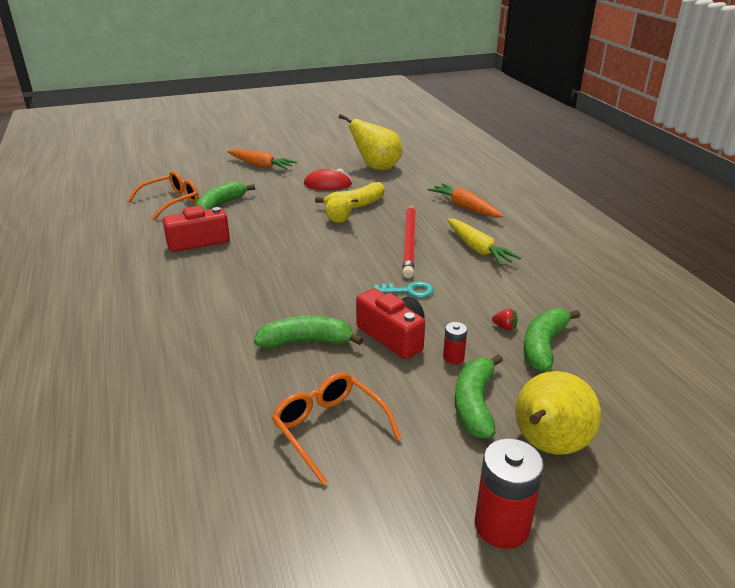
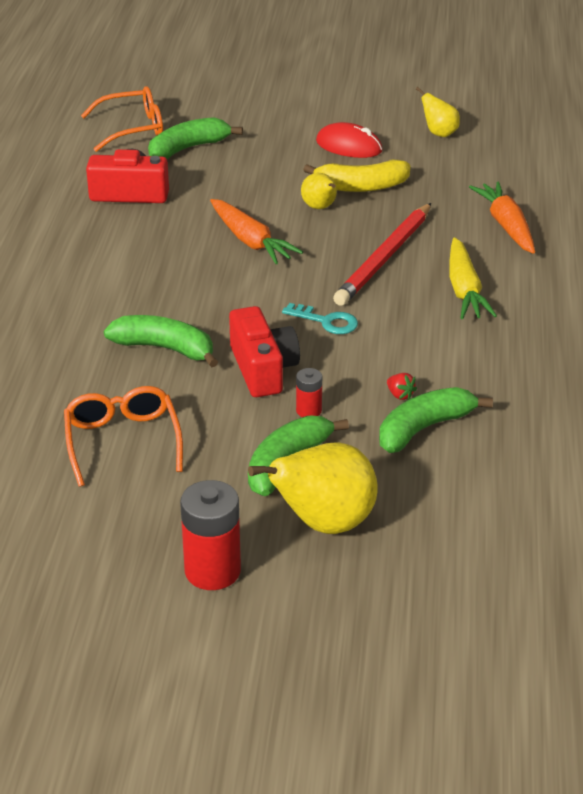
camera: 25 degrees right, 5 degrees up
orange carrot [227,149,297,170] -> orange carrot moved to [210,199,303,264]
yellow pear [339,114,402,170] -> yellow pear [416,87,460,137], size x0.53

